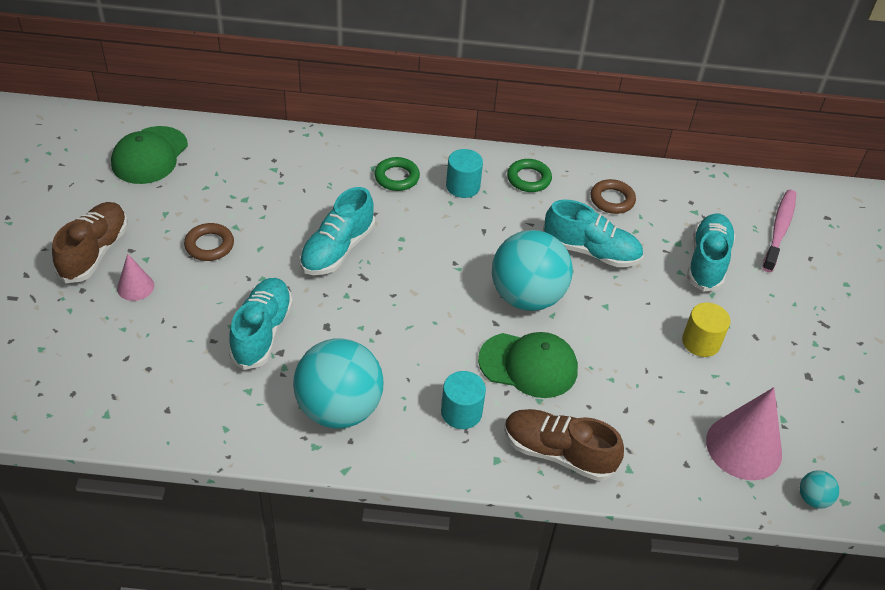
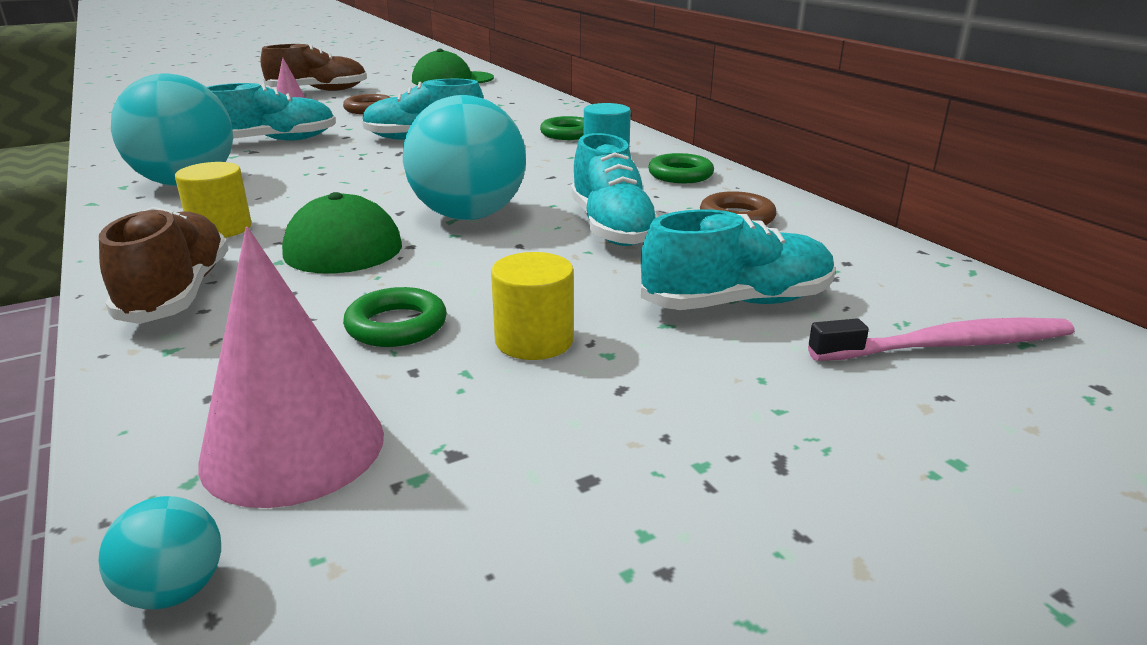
camera: 60 degrees right, 20 degrees down
turquoise cylinder [441,371,486,429] -> yellow cylinder [175,162,252,238]
none -> green ring [343,287,447,347]

